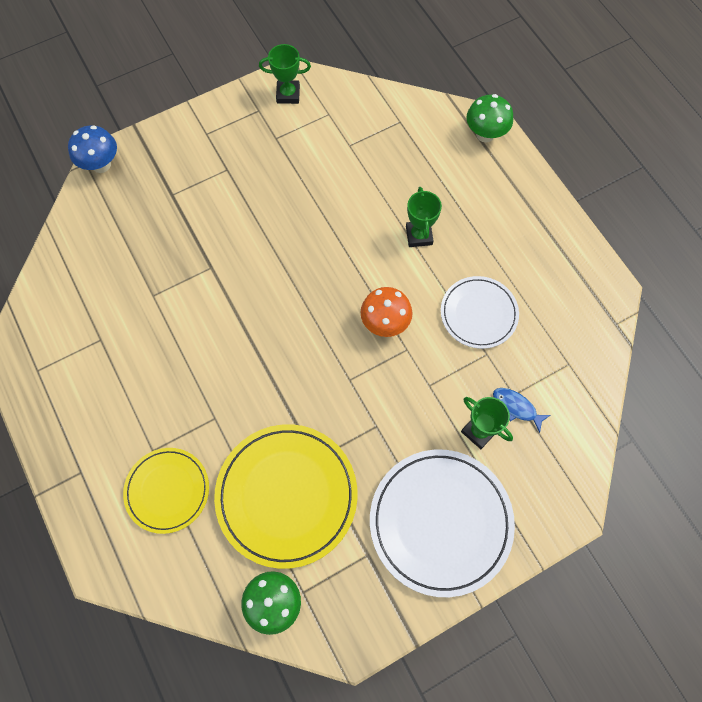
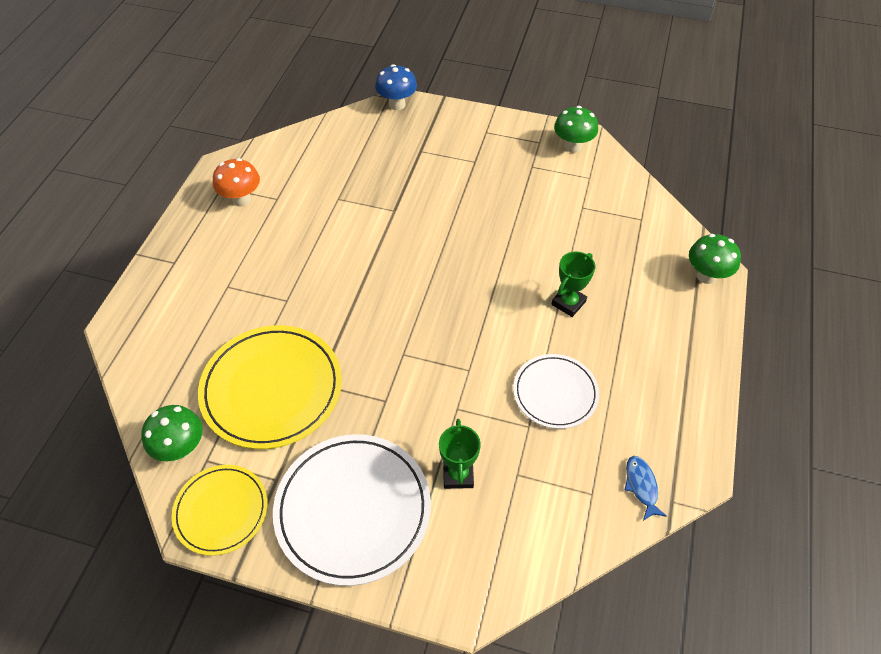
camera: 45 degrees right, 15 degrees down
yellow plate [123,448,209,534] -> yellow plate moved to [172,465,268,556]
green trophy [259,44,311,104] -> green mushroom [554,106,598,153]
orange mushroom [360,287,412,337] -> orange mushroom moved to [213,158,260,206]
blue fish [493,388,550,433] -> blue fish moved to [625,456,667,521]

